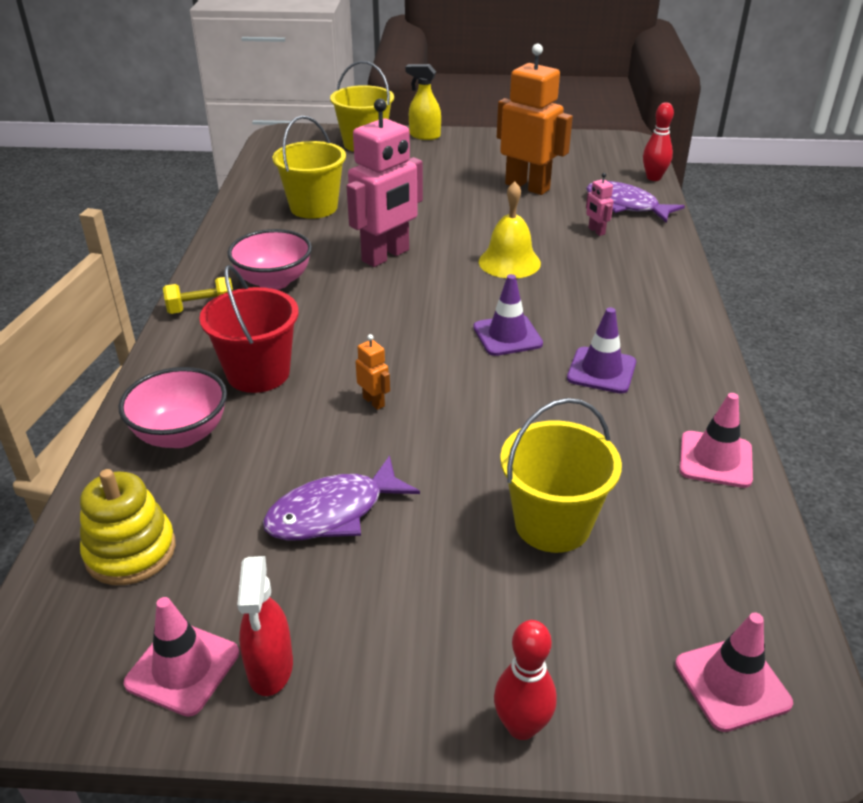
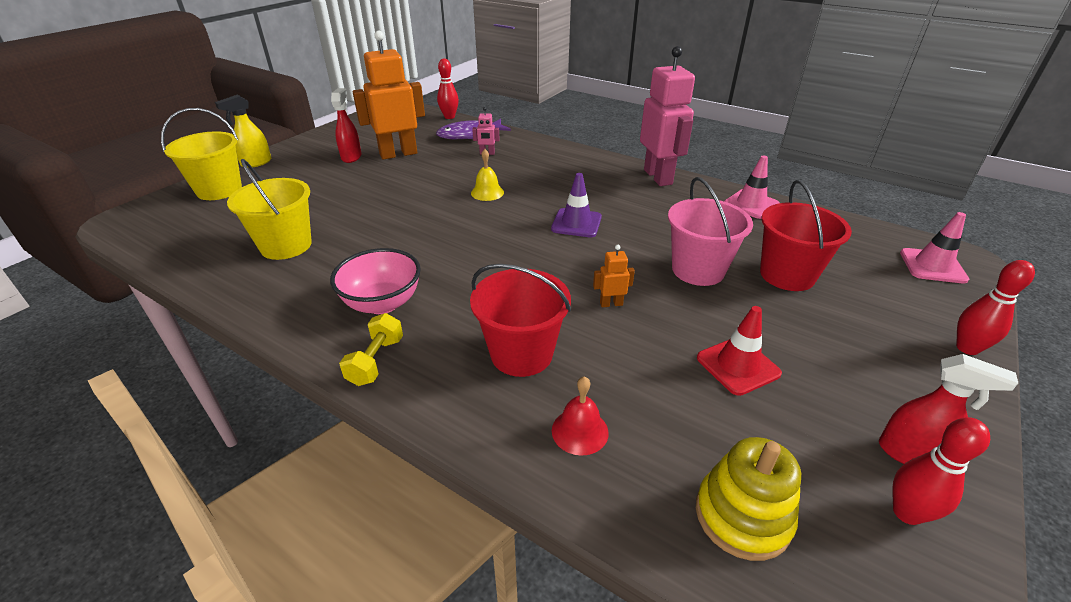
camera: 60 degrees left, 0 degrees up
pink bowl [118,367,227,448] -> red bell [552,376,609,456]
pink traffic cone [124,597,239,717] -> red bowling pin [892,417,990,525]
purple fish [263,456,420,541] -> red traffic cone [697,306,782,396]
pink robot [347,99,423,267] -> pink robot moved to [640,46,695,186]
yellow bell [479,181,541,278] -> yellow bell [471,149,504,201], size x0.66
yellow bucket [500,398,622,553] -> red bucket [760,180,852,291]
purple traffic cone [567,307,636,394] -> none
none -> red spray bottle [331,88,361,163]
none -> pink bucket [668,177,753,286]

